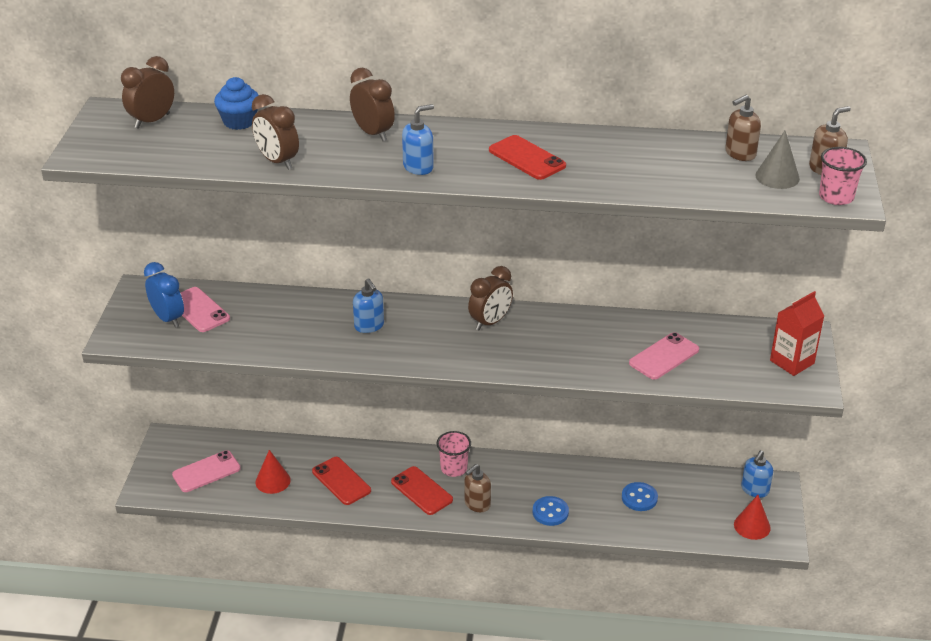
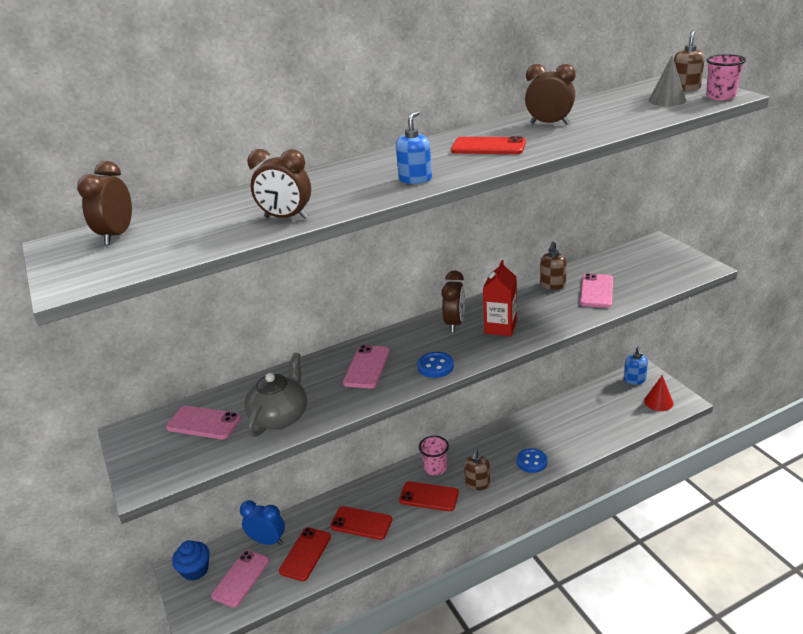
camera: 30 degrees left, 5 degrees down
blue clock [144,262,184,328] -> blue clock moved to [240,500,285,545]
blue cupcake [214,77,258,130] -> blue cupcake moved to [172,540,209,581]
red cone [255,450,291,494] -> red phone [279,527,331,581]
brown clock [350,68,395,141] -> brown clock moved to [525,64,576,125]
blue soap dispenser [353,278,384,333] -> pink phone [343,345,390,388]
blue button [622,482,658,511] -> blue button moved to [417,352,454,378]
brown soap dispenser [725,95,761,161] -> brown soap dispenser moved to [540,242,567,290]
red carton [770,291,824,376] -> red carton moved to [483,260,517,336]
none -> grey teapot [244,353,307,437]

